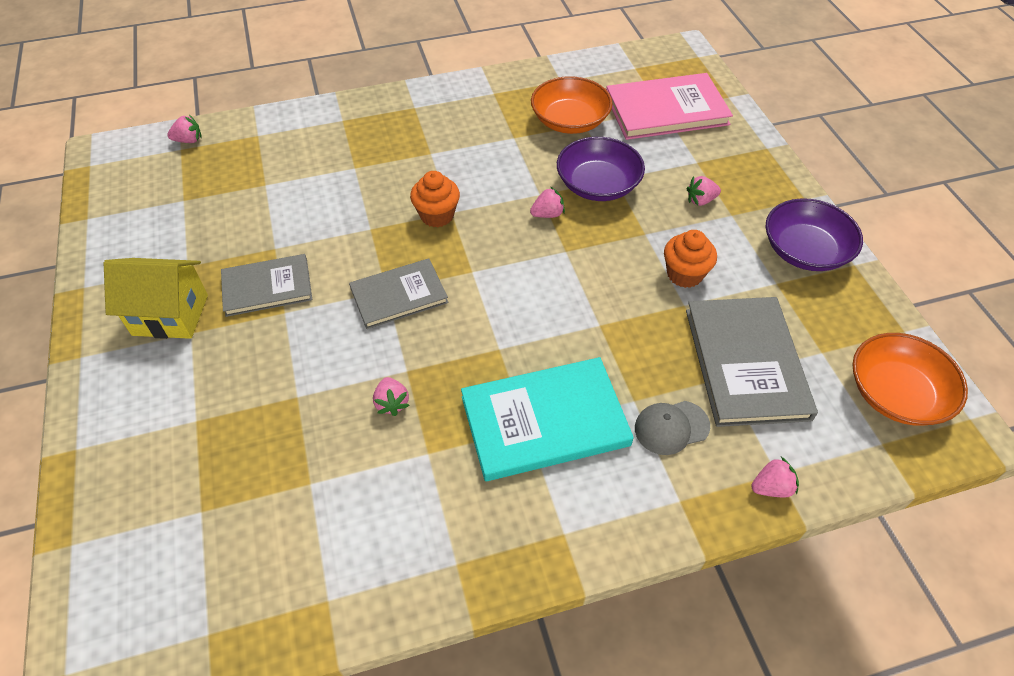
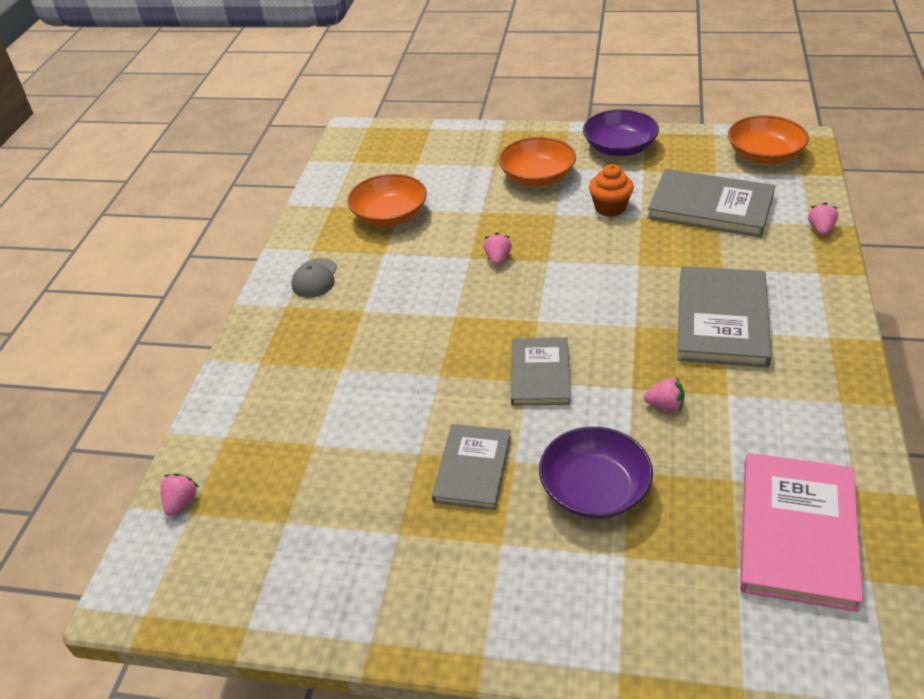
camera: 60 degrees left, 10 degrees down
yellow house [104,258,208,339] -> none
orange cupcake [410,171,460,227] -> none
turquoise book [461,357,634,481] -> grey book [677,266,772,367]
purple bowl [557,137,645,201] -> purple bowl moved to [539,427,653,519]
pink book [606,73,733,140] -> pink book moved to [740,453,863,612]
grey cap [635,401,710,455] -> grey cap moved to [291,258,337,298]
pink strawberry [687,176,721,206] -> orange bowl [498,137,576,186]

